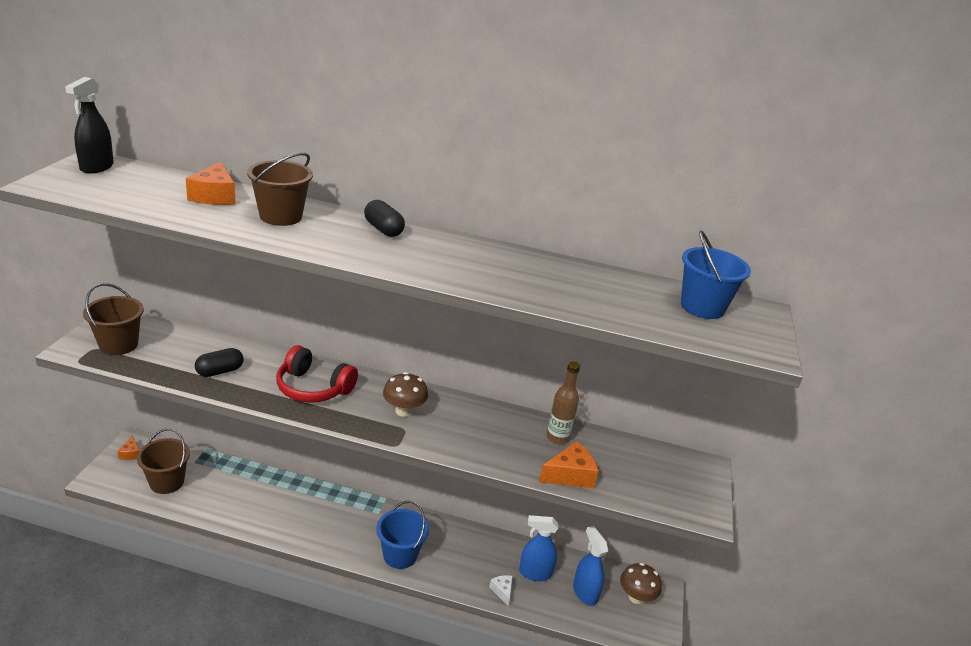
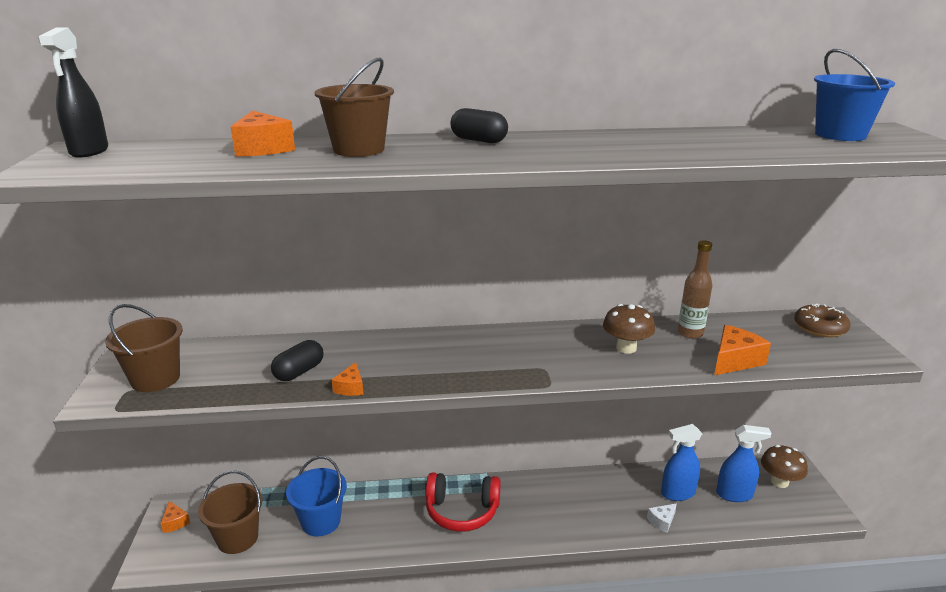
camera: 15 degrees left, 5 degrees down
red headphones [276,345,358,403] -> red headphones moved to [426,472,501,532]
blue bucket [376,501,429,569] -> blue bucket moved to [286,456,347,536]
brown mushroom [383,372,428,417] -> brown mushroom moved to [603,304,655,354]
white cheese [489,575,513,606] -> white cheese turned 90 degrees counterclockwise [647,503,677,533]
blue spray bottle [573,526,608,606] -> blue spray bottle turned 135 degrees clockwise [716,425,771,502]
none -> orange cheese [332,362,364,396]
none -> brown donut [794,304,851,337]

